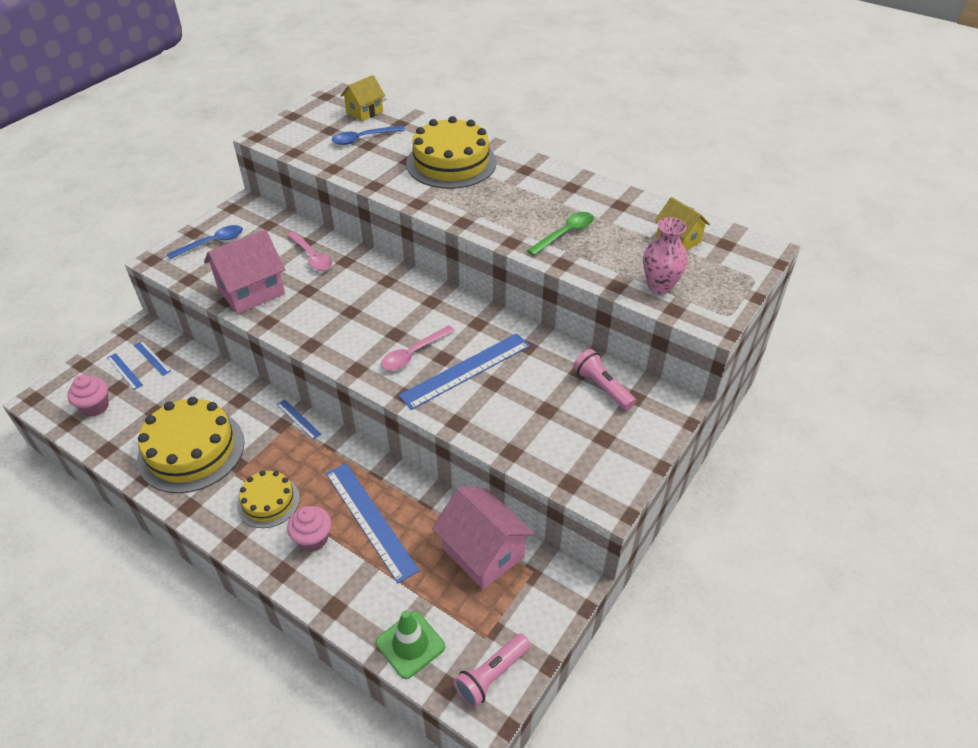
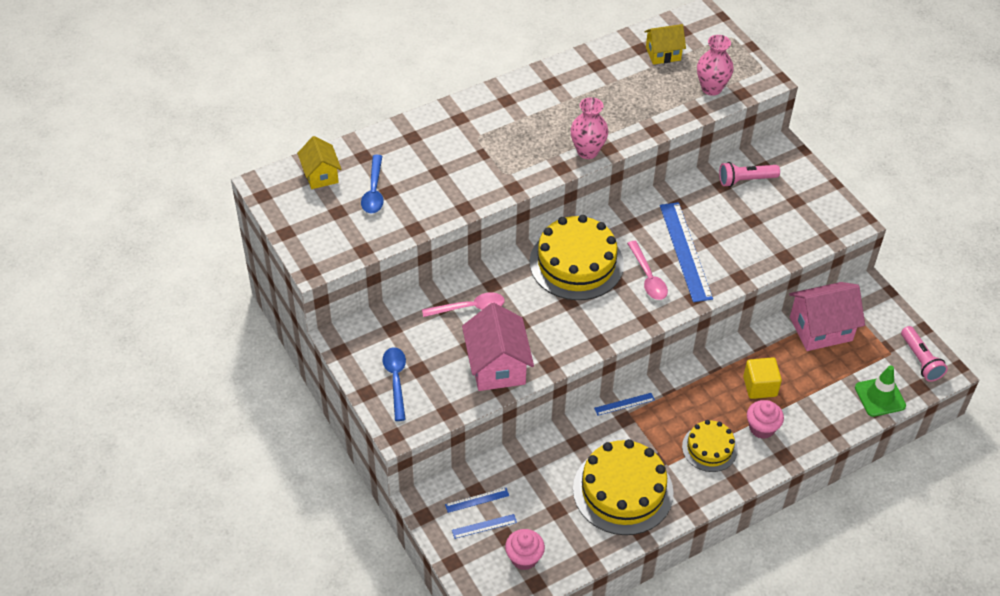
camera: 65 degrees left, 5 degrees up
blue ruler [326,463,420,583] -> yellow cube [743,357,782,399]
yellow cake [406,116,497,189] -> yellow cake moved to [530,215,624,300]
green spoon [527,212,594,256] -> none
none -> pink vase [570,97,609,159]

